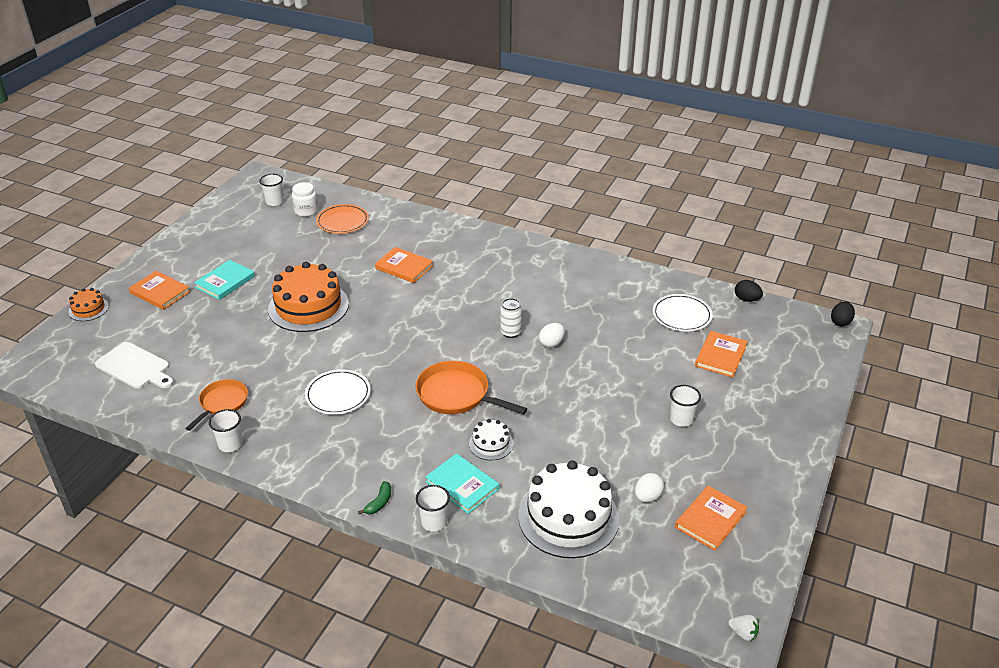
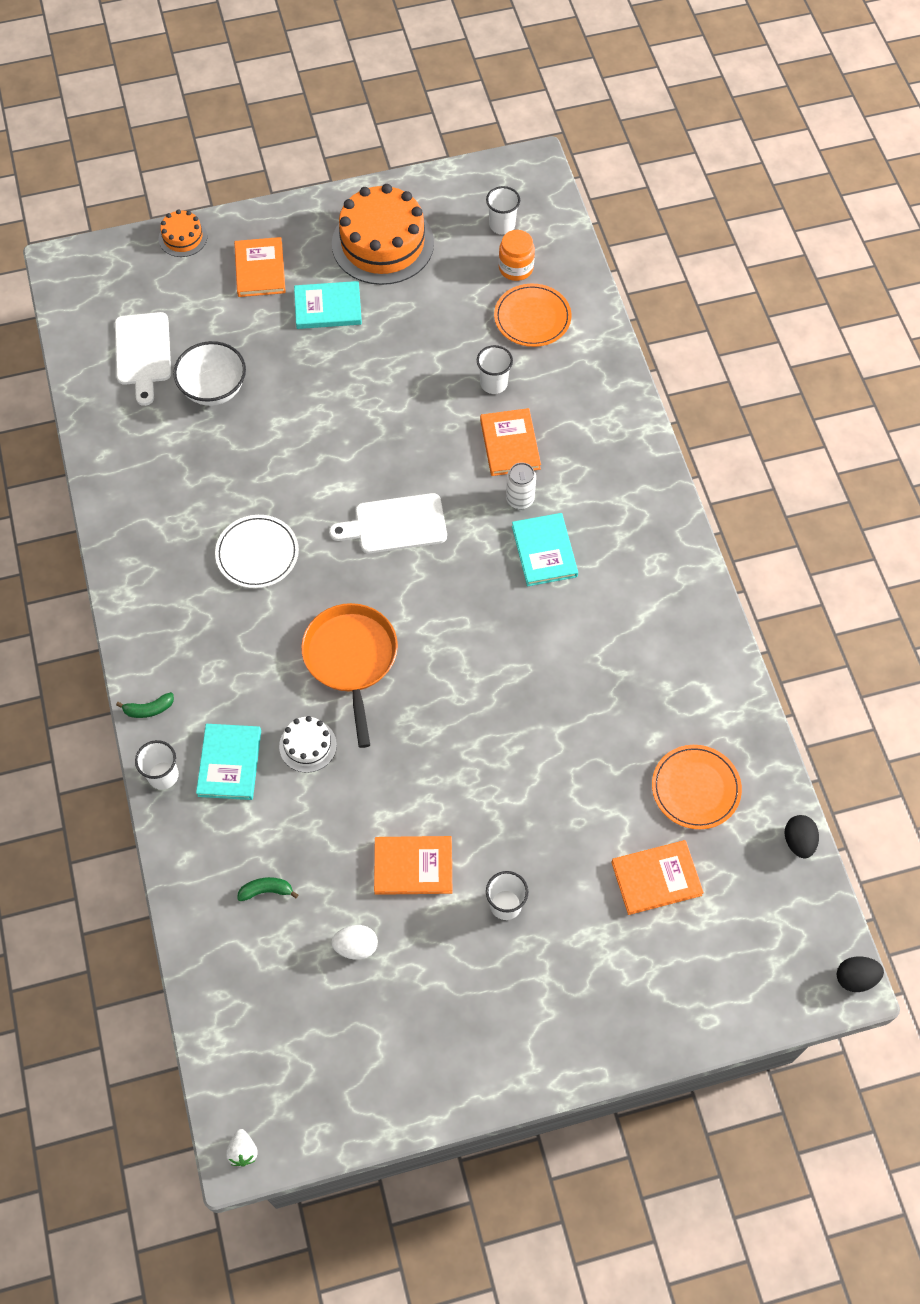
camera: 50 degrees right, 25 degrees up
orange pan [185,379,248,431] -> none
white cup [209,409,243,452] -> white cup moved to [477,345,513,394]
orange cake [268,262,349,332] -> orange cake moved to [332,184,434,285]
white jar [292,182,318,217] -> orange jar [499,230,535,281]
white can [500,298,522,338] -> white can moved to [506,462,536,509]
white cake [518,460,619,558] -> green banana [237,877,298,901]
white egg [539,323,565,348] -> none
white plate [653,294,713,331] -> orange plate [652,745,742,829]
orange book [675,486,748,551] -> orange book moved to [374,836,452,895]
none -> white bowl [173,341,246,406]
none -> white cutting board [329,493,447,553]
none -> turquoise book [512,513,578,586]

